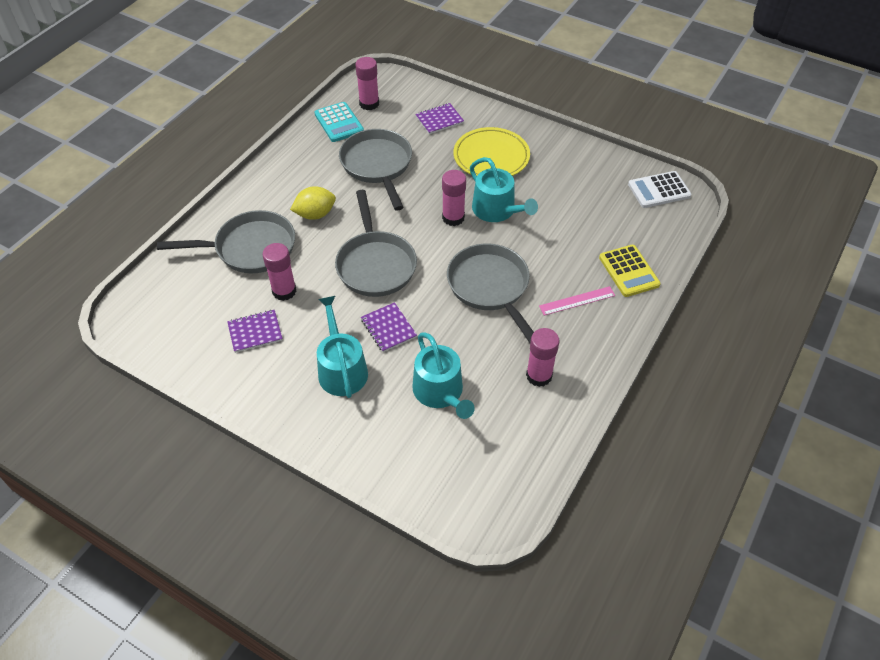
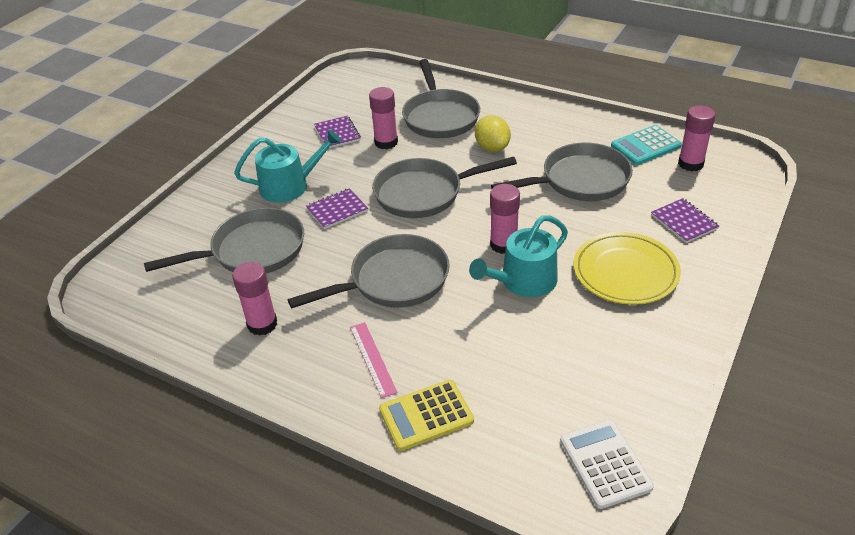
camera: 90 degrees right, 10 degrees down
turquoise watering can [412,332,475,419] -> grey pan [144,208,304,273]

